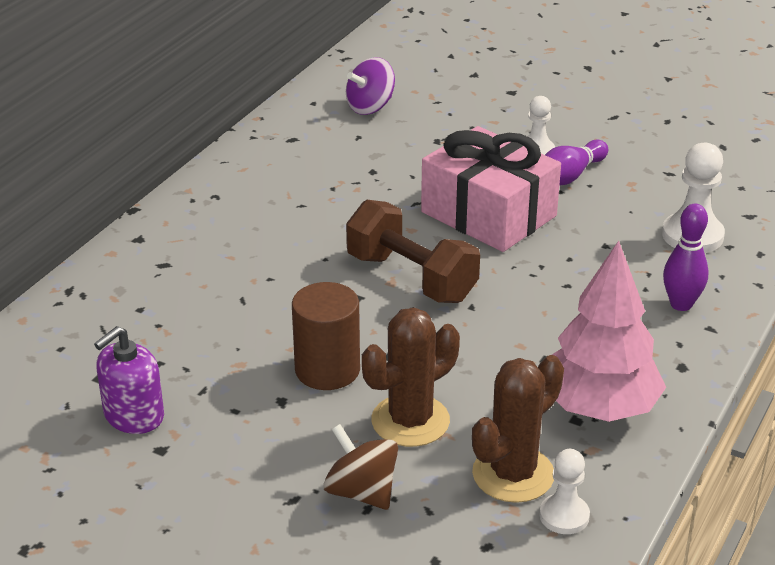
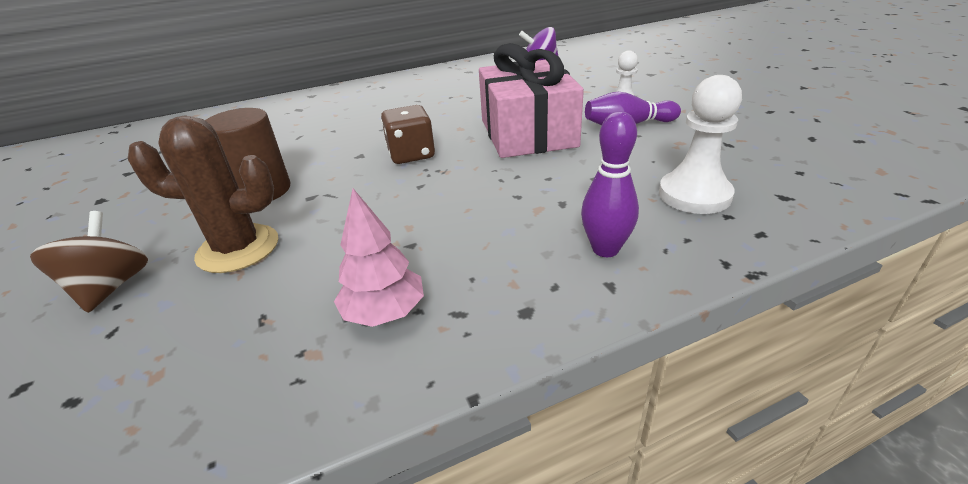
camera: 40 degrees right, 0 degrees up
purple soap dispenser [94,326,164,434] -> none
brown dumbbell [346,200,480,303] -> brown dice [381,105,435,164]
brown cactus [472,355,564,503] -> none
white pawn [539,449,590,534] -> none
pink tree [552,241,666,422] -> pink tree [334,189,424,327], size x0.57

